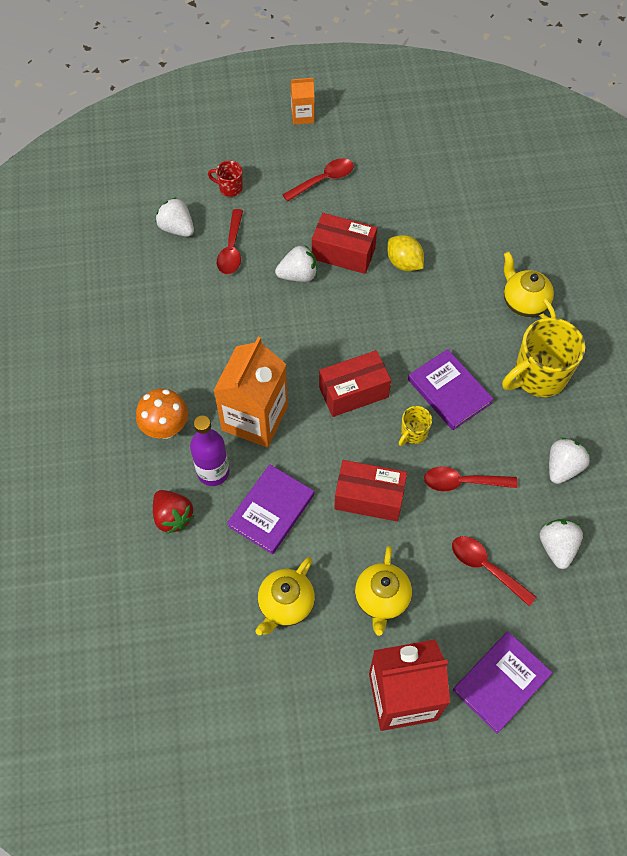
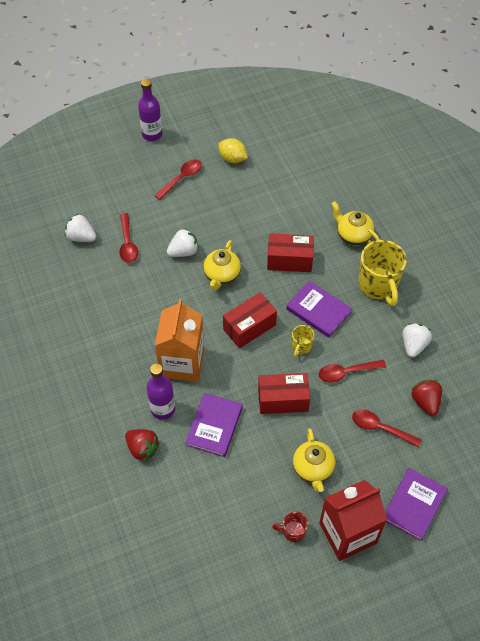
camera: 15 degrees left, 5 degrees down
orange mushroom [136,389,188,439] -> none
red mug [208,161,243,197] -> red mug moved to [272,511,308,542]
yellow teapot [256,557,315,635] -> yellow teapot moved to [204,240,241,290]
orange carton [290,78,315,125] -> purple bottle [138,79,162,141]
red box [312,213,377,274] -> red box moved to [267,233,314,272]
yellow lemon [387,235,424,271] -> yellow lemon moved to [218,138,248,163]
yellow mug [502,318,585,397] -> yellow mug turned 60 degrees counterclockwise [358,240,407,306]
white strawberry [540,519,583,569] -> red strawberry [411,380,442,416]

